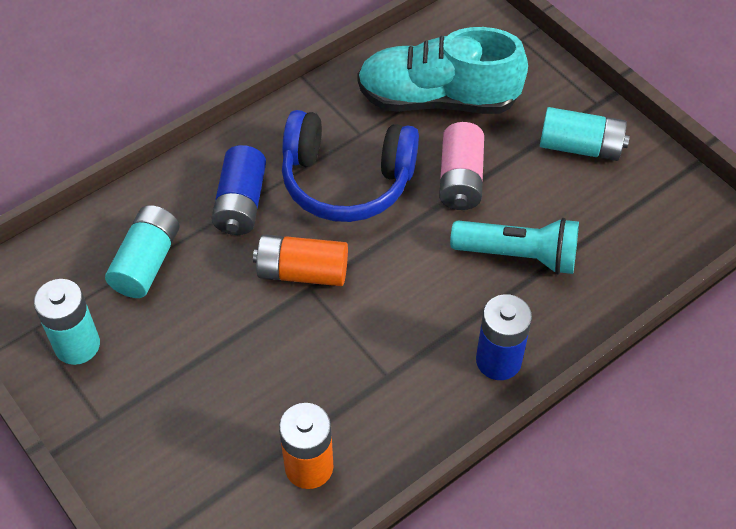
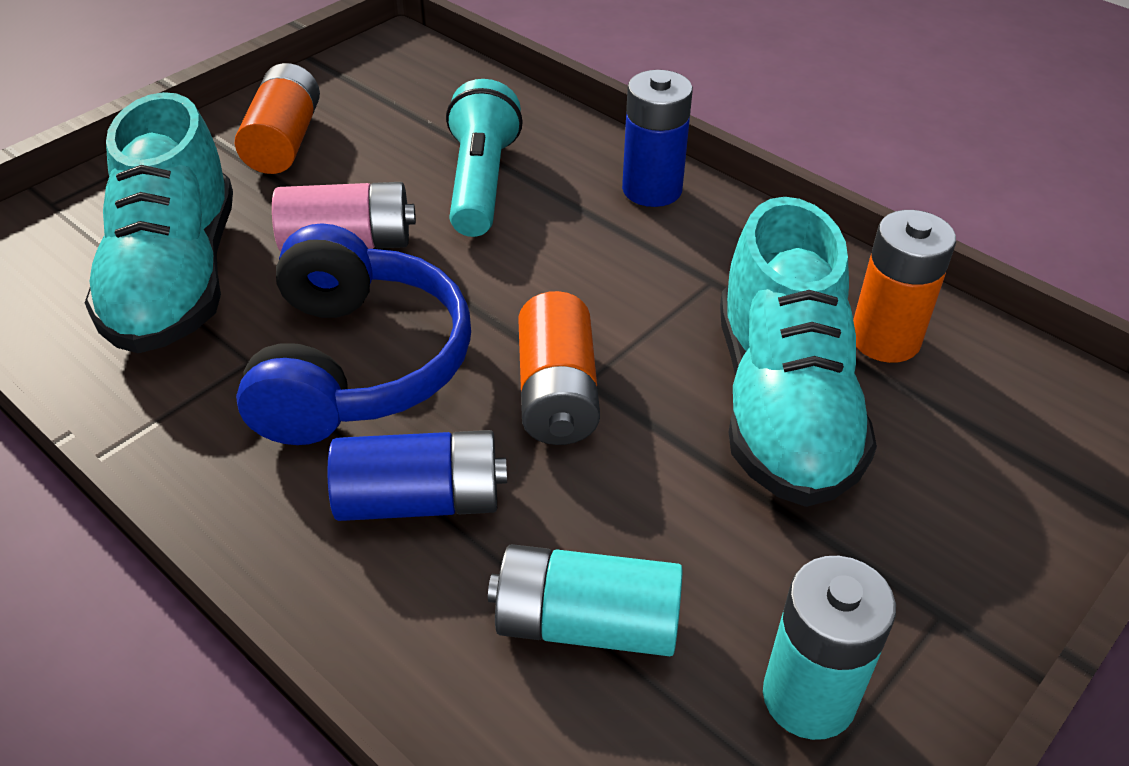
camera: 100 degrees left, 10 degrees down
turquoise battery [540,107,630,161] -> orange battery [235,63,320,174]
none -> turquoise shoe [720,197,877,507]

